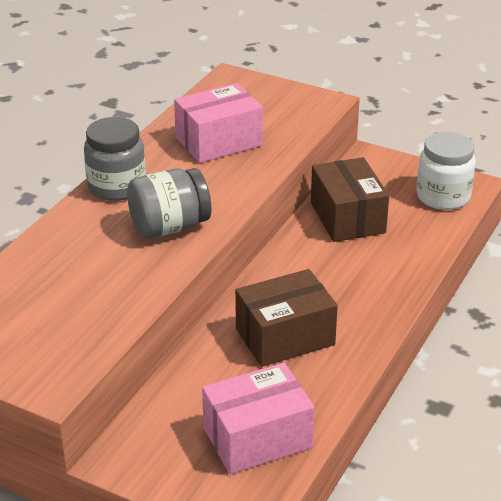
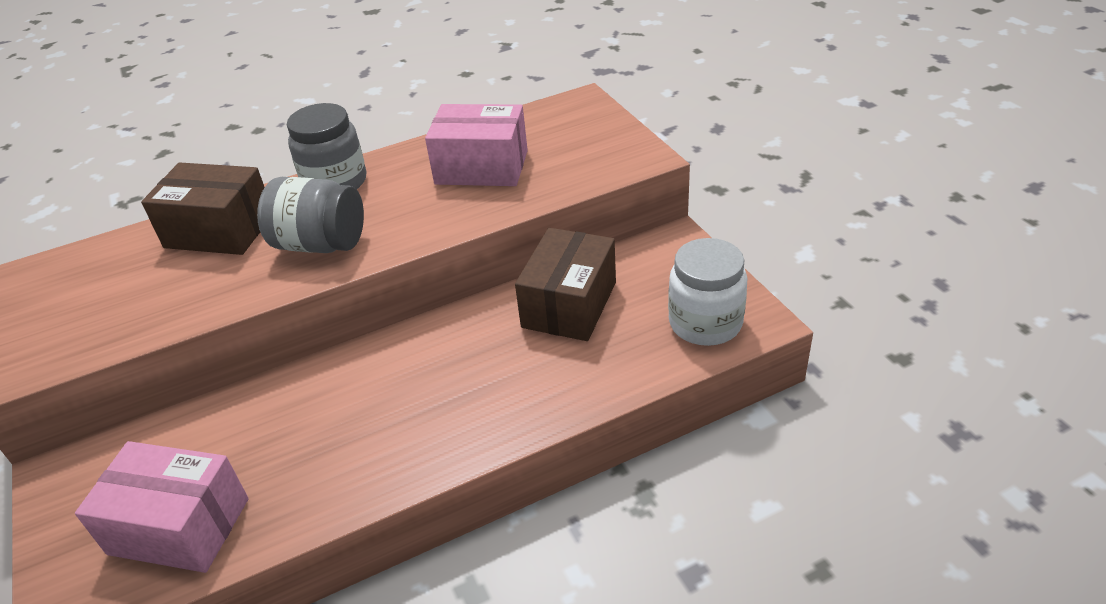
camera: 40 degrees right, 5 degrees up
brown box [235,269,338,367] -> brown box moved to [141,162,265,255]

